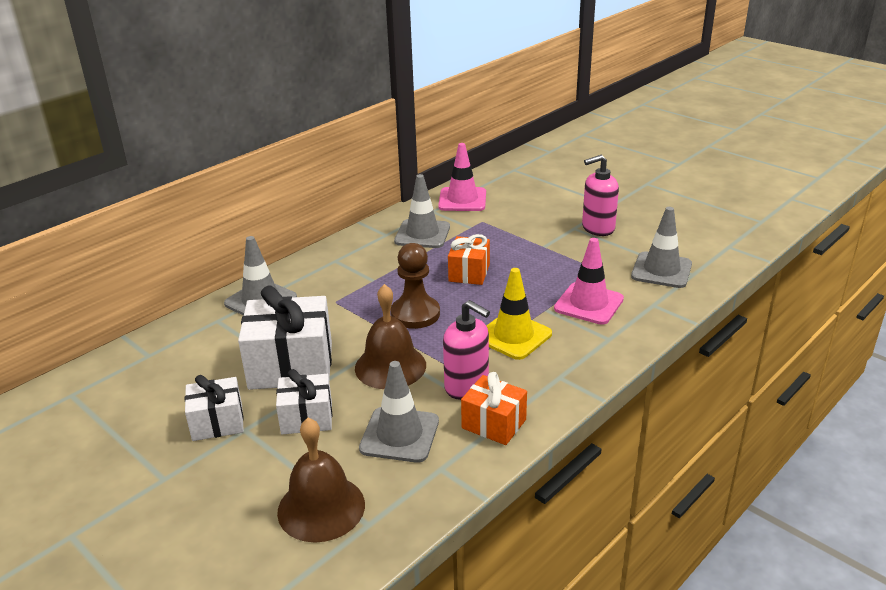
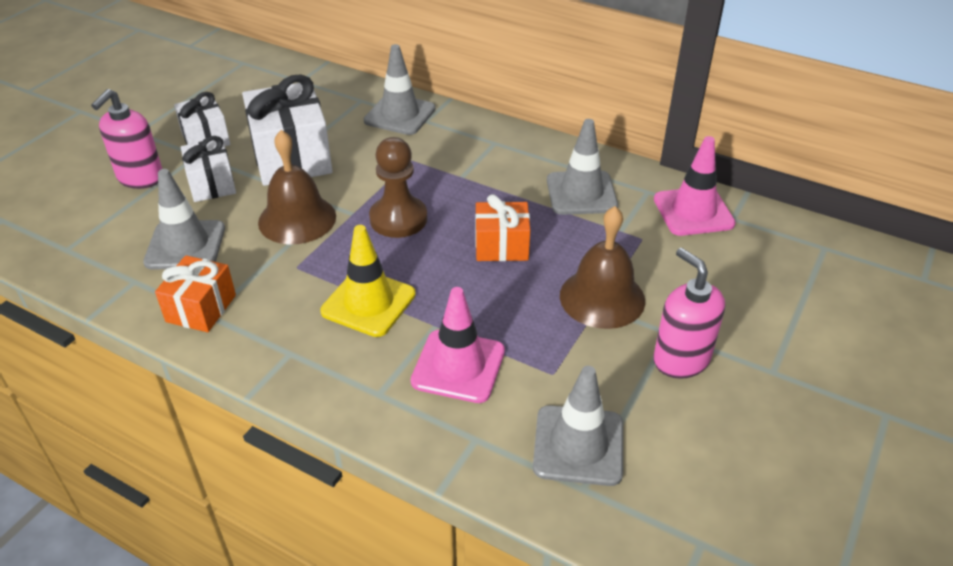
camera: 75 degrees right, 10 degrees up
brown bell [277,418,365,543] -> brown bell moved to [560,206,645,329]
pink soap dispenser [443,300,490,400] -> pink soap dispenser moved to [91,89,162,189]

